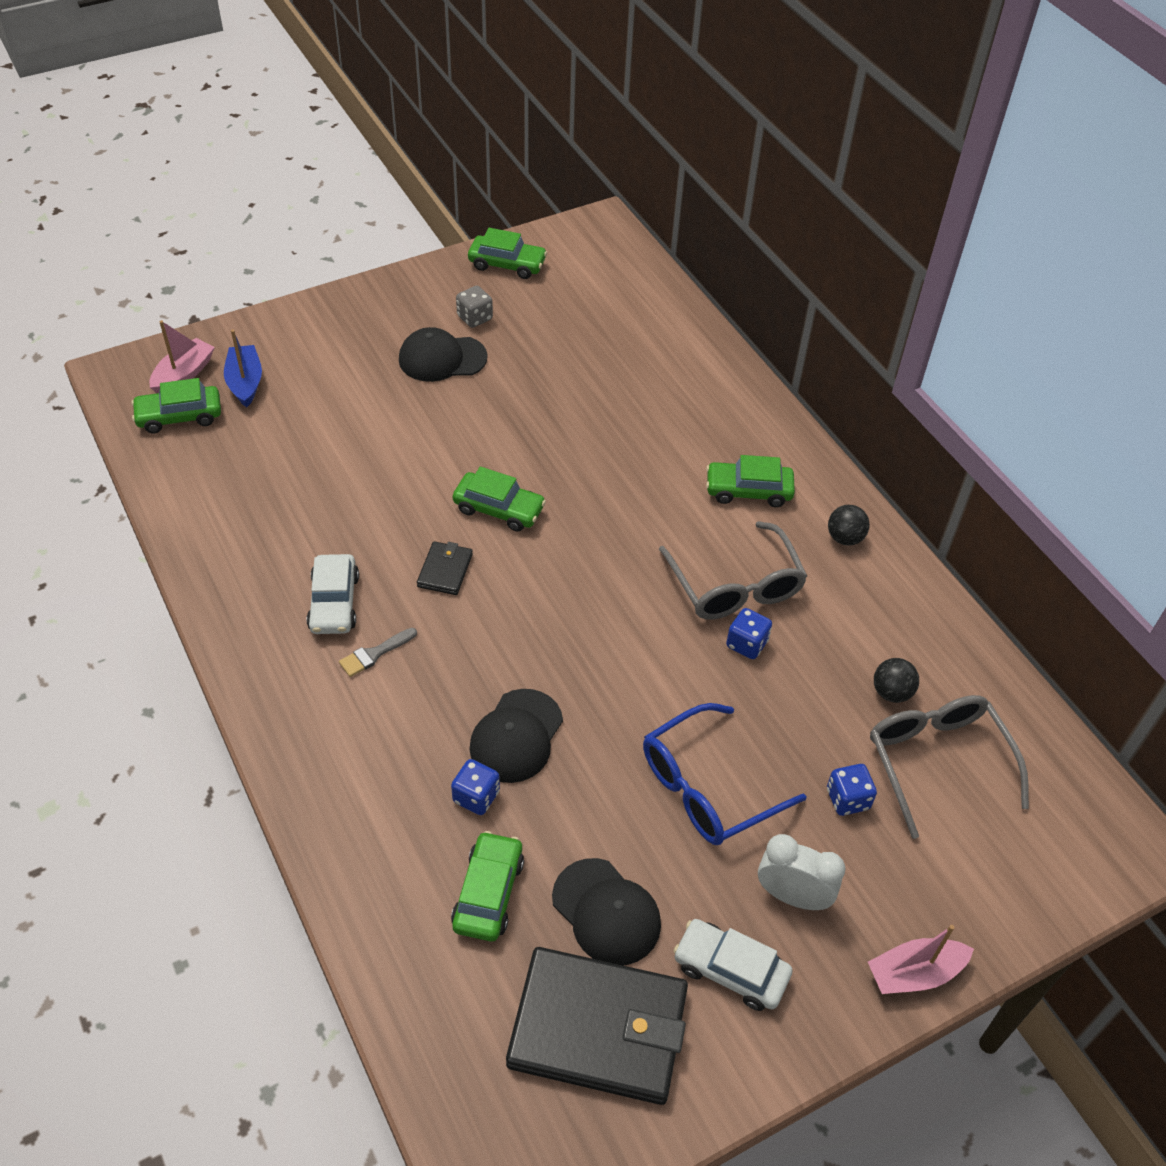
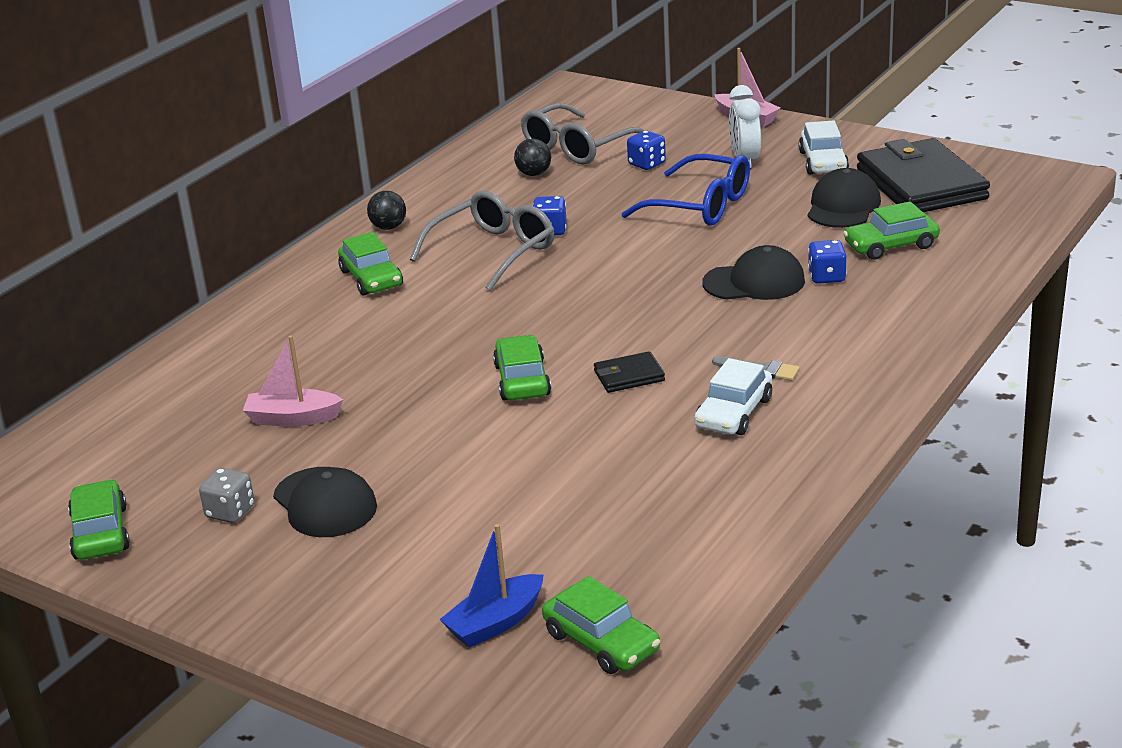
camera: 115 degrees left, 20 degrees down
pink boat [149,320,215,393] -> pink boat moved to [242,336,344,426]
white car [307,554,359,634] -> white car turned 150 degrees clockwise [694,358,772,435]

